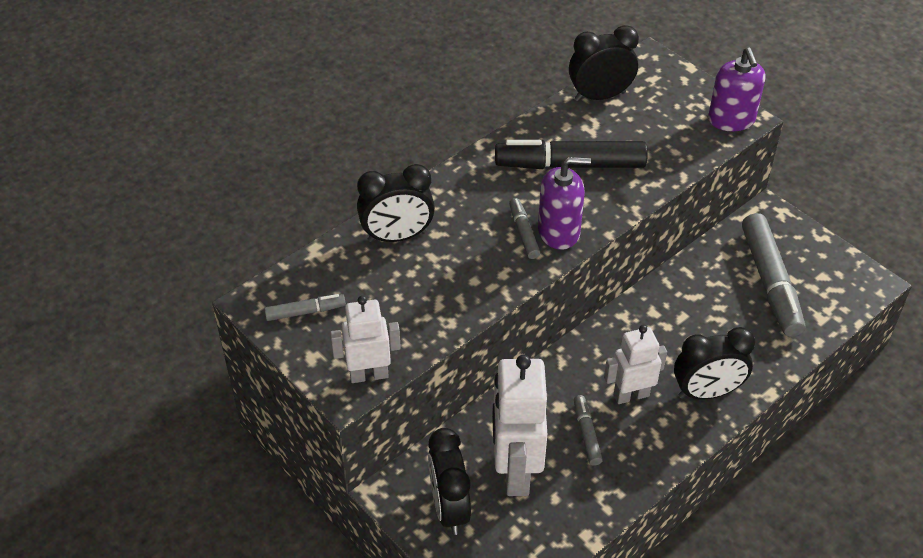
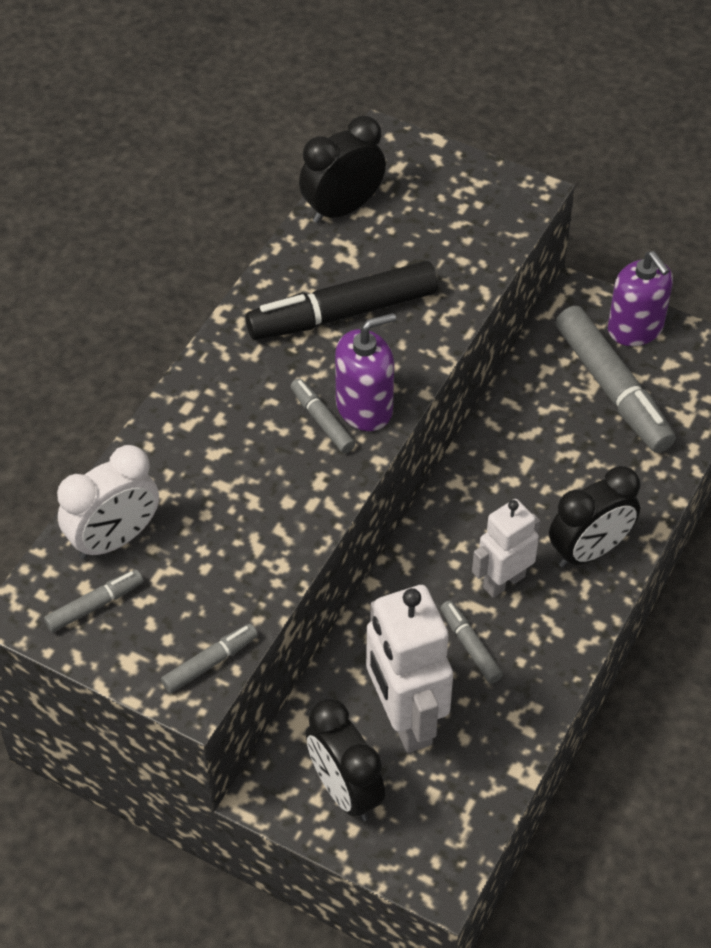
camera: 20 degrees left, 5 degrees up
white robot [330,296,401,383] -> grey marker [161,624,258,693]
black clock [357,164,435,242] -> none
purple soap dispenser [708,48,765,131] -> purple soap dispenser moved to [608,251,673,346]
none -> white clock [57,445,159,560]

